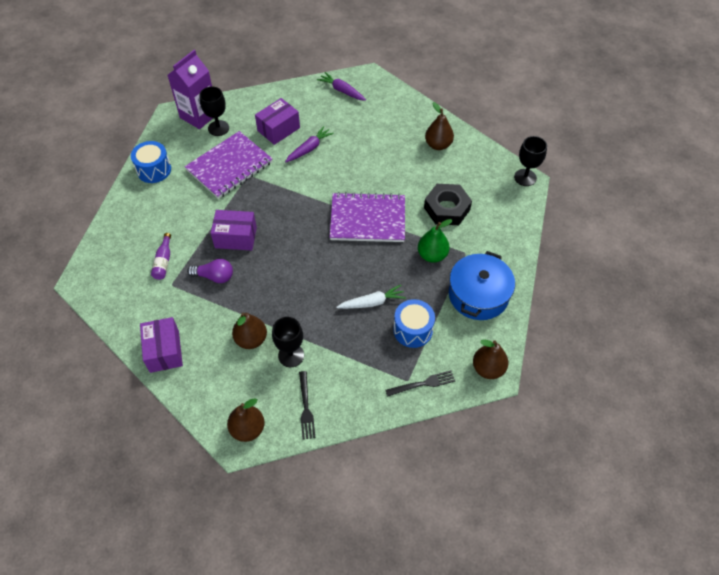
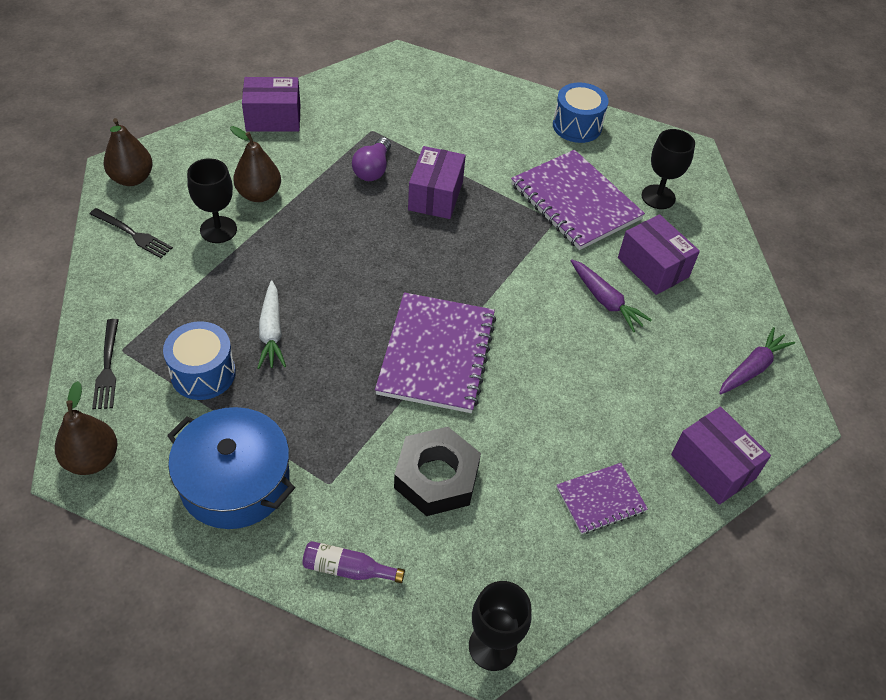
camera: 95 degrees right, 5 degrees down
purple bottle [151,233,171,280] -> purple bottle moved to [302,541,405,583]
purple carton [168,50,213,129] -> none
black fork [299,371,315,439] -> black fork turned 150 degrees counterclockwise [90,208,173,258]
green pear [418,219,452,263] -> none
brown pear [425,102,454,150] -> purple notebook [556,463,648,534]
none -> purple box [671,407,771,505]

